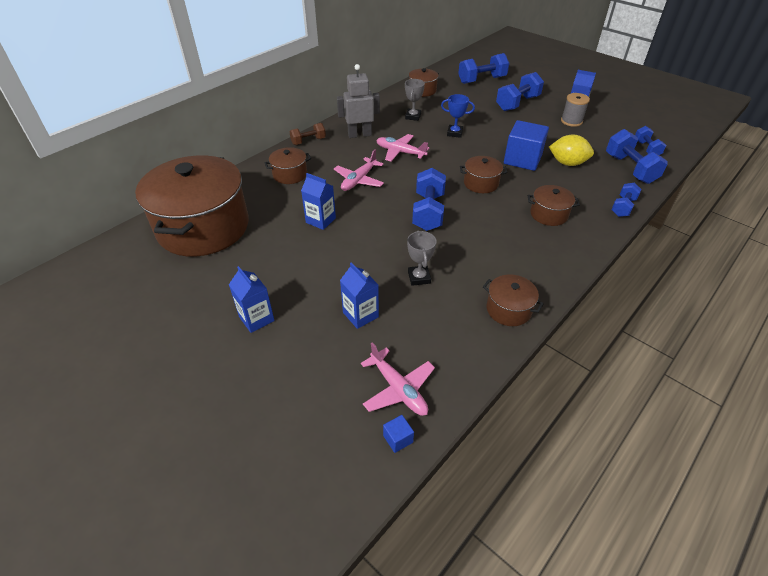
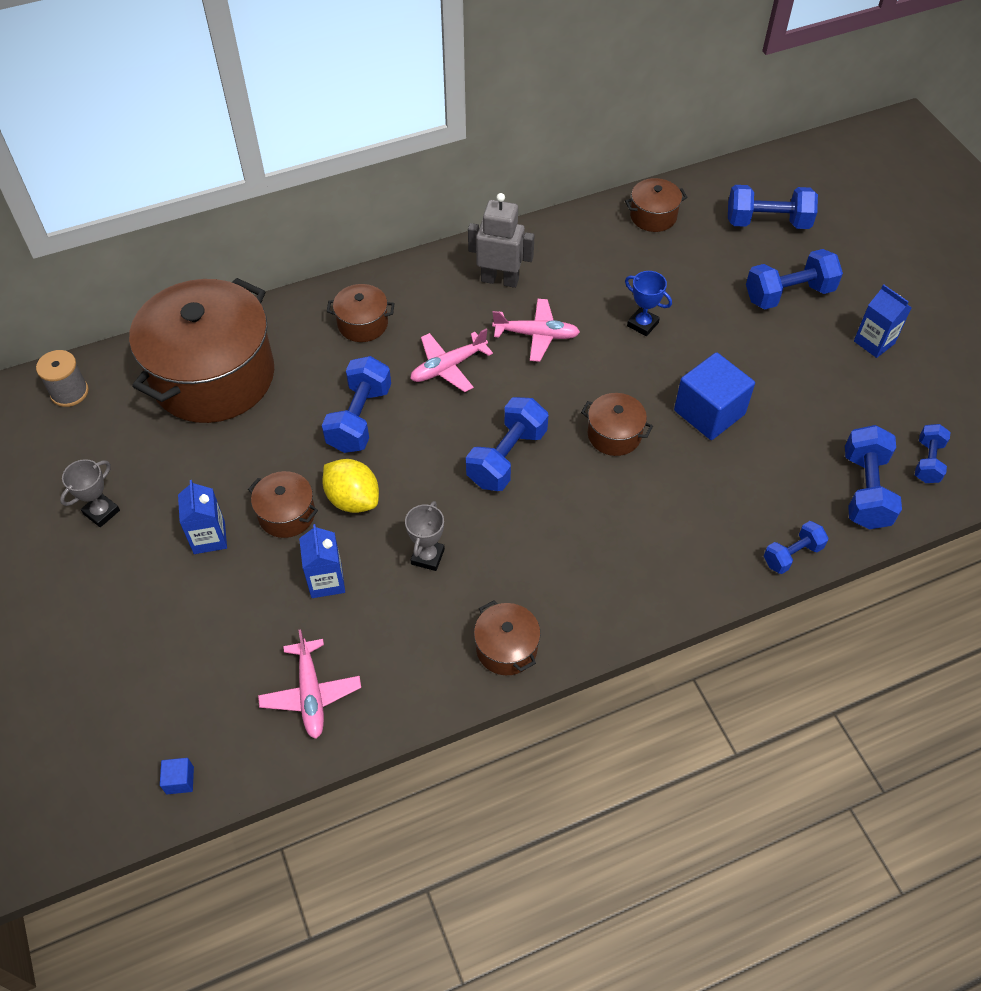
camera: 25 degrees right, 10 degrees up
brown dumbbell [290,123,326,145] -> none
blue carton [301,173,336,230] -> blue dumbbell [322,356,391,453]
pink plane [376,134,429,162] -> pink plane turned 135 degrees clockwise [492,299,580,362]
blue cube [383,415,414,453] -> blue cube moved to [160,758,194,794]
grey trophy [405,79,425,121] -> grey trophy moved to [60,459,120,527]
brown pot [528,185,580,226] -> brown pot moved to [248,471,318,538]
yellow lemon [549,134,594,166] -> yellow lemon moved to [322,459,379,513]
grey spool [561,93,590,127] -> grey spool moved to [36,350,89,407]

